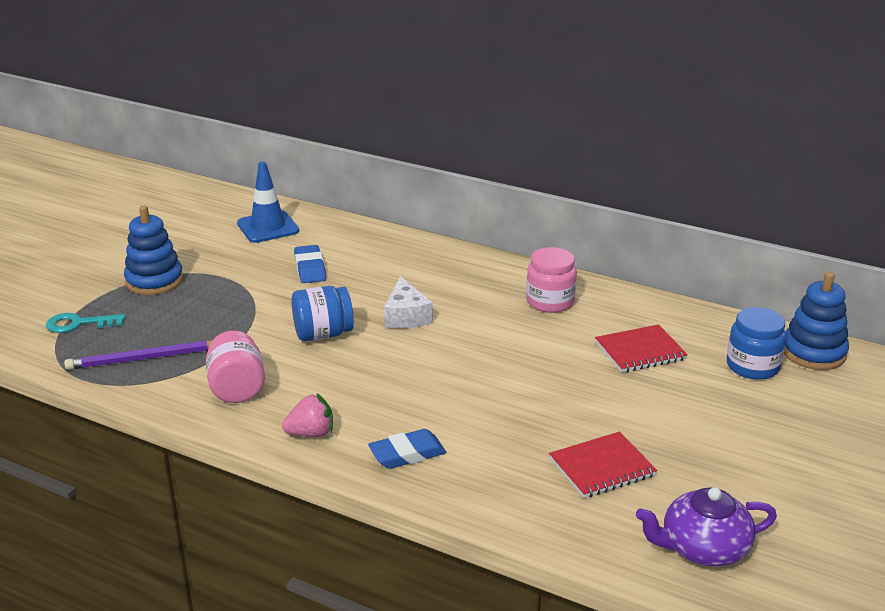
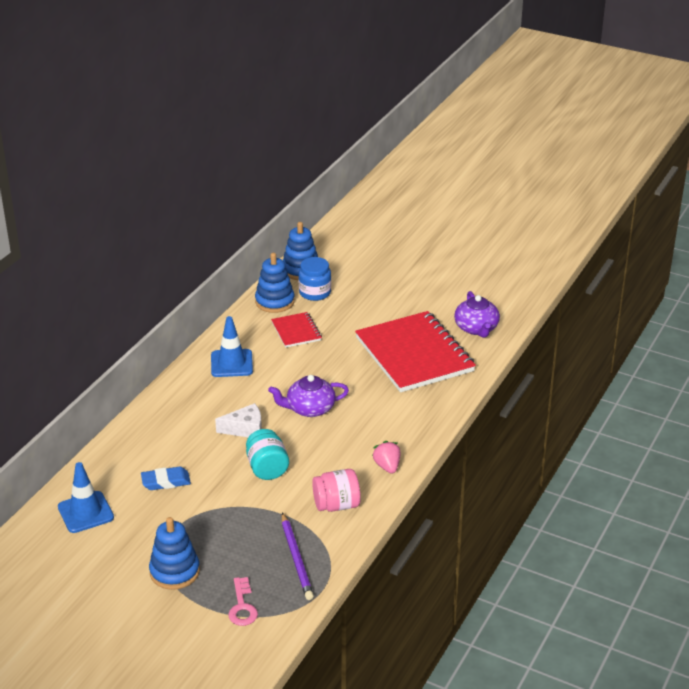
camera: 90 degrees left, 5 degrees up
turquoise key [46,313,125,333] -> pink key [228,577,258,626]
blue jar [291,286,354,341] -> turquoise jar [246,429,289,480]
blue eraser [368,429,446,469] -> none
pink jar [526,247,577,313] -> blue traffic cone [211,316,253,377]
red notebook [549,432,657,498] -> red notebook [355,311,476,392], size x2.13
none -> blue stacking toy [255,253,295,313]
none -> purple teapot [268,375,349,417]

